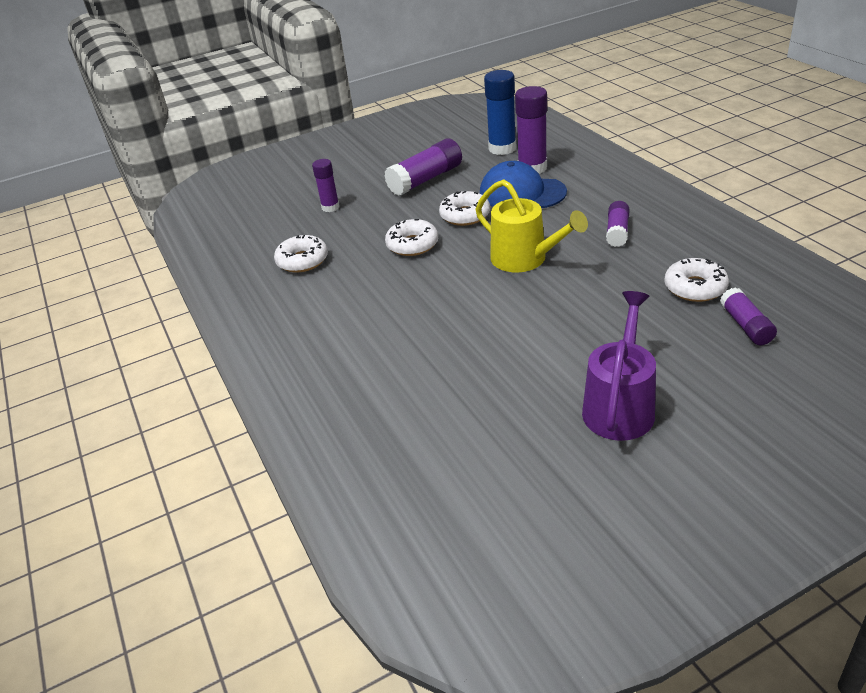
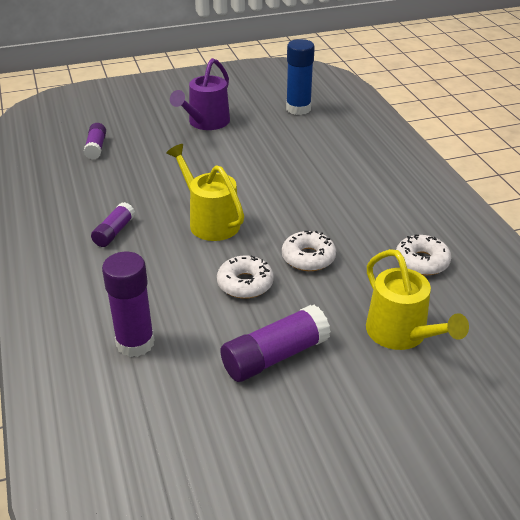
camera: 175 degrees left, 0 degrees up
purple glue stick [312,159,339,212] -> yellow watering can [366,249,469,350]
blue cap [480,161,567,208] -> none
blue glue stick [484,70,517,155] -> blue glue stick moved to [286,39,315,115]
white donut [664,258,729,302] -> none

